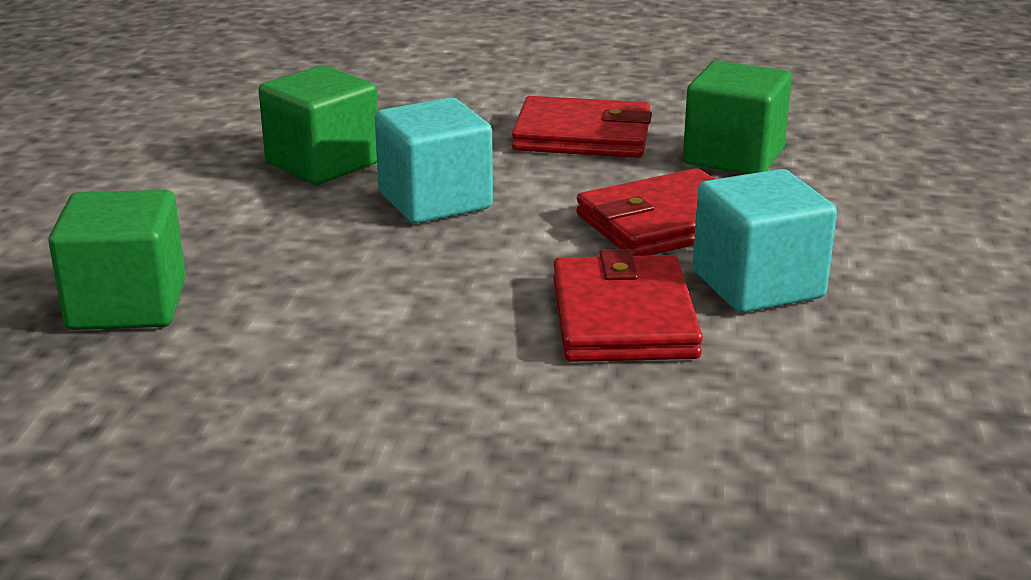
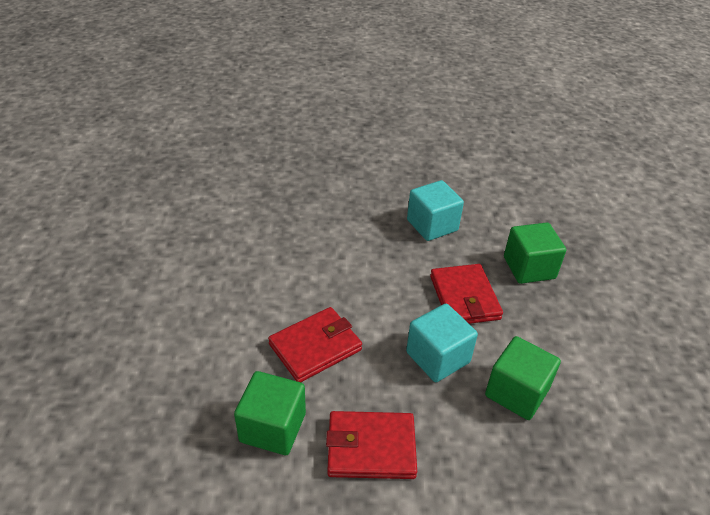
camera: 170 degrees right, 15 degrees up
red wallet [553,249,703,362] -> red wallet moved to [430,264,503,324]
turquoise cube [693,169,837,313] -> turquoise cube moved to [407,180,464,241]

